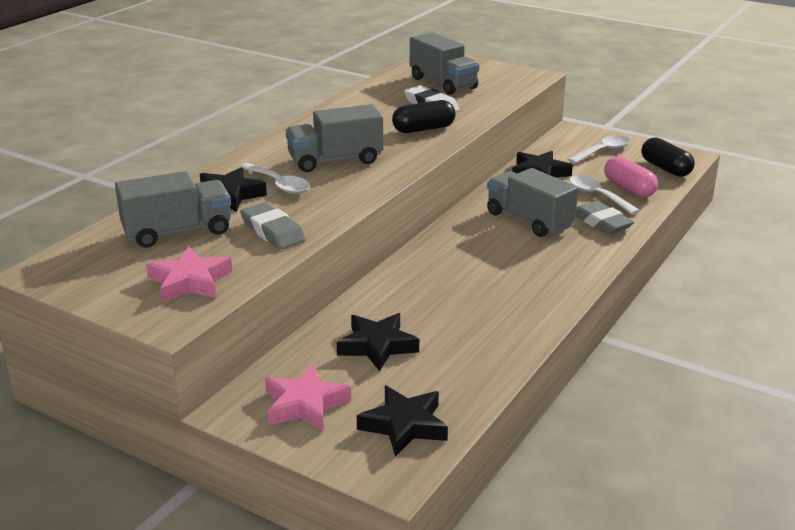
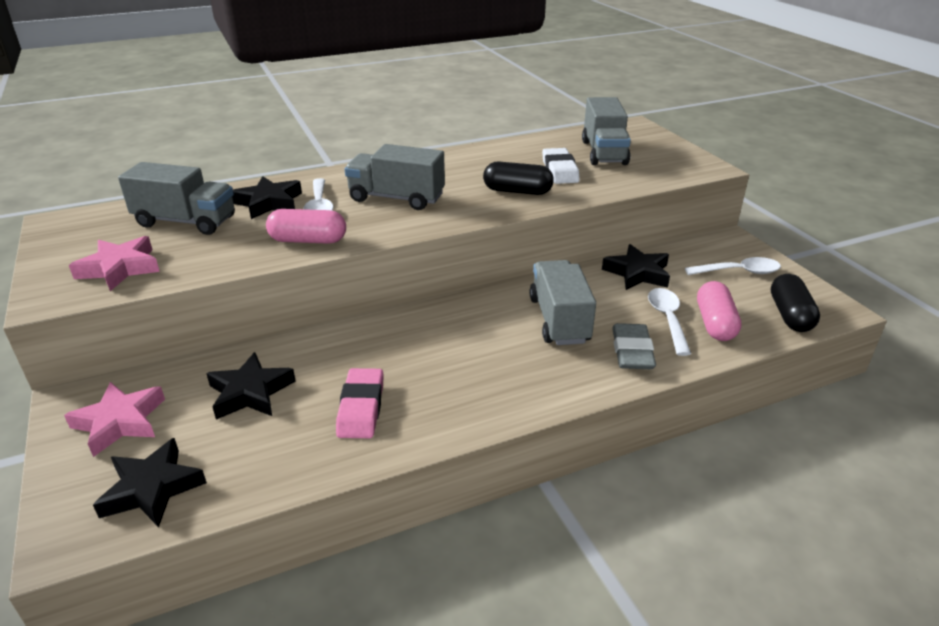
camera: 35 degrees right, 5 degrees up
grey eraser [240,202,306,249] -> none
none -> pink capsule [266,209,346,244]
none -> pink eraser [336,368,383,438]

